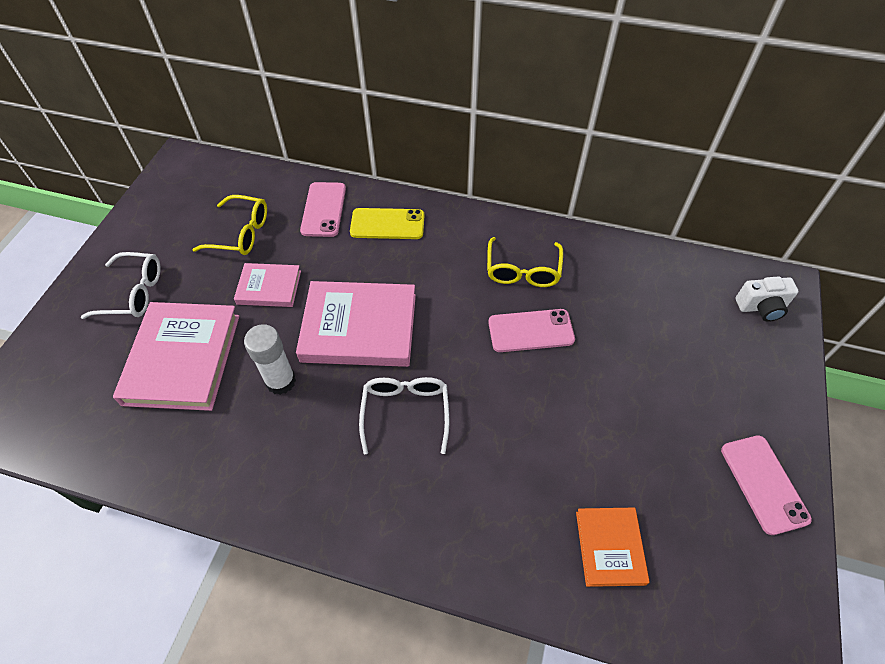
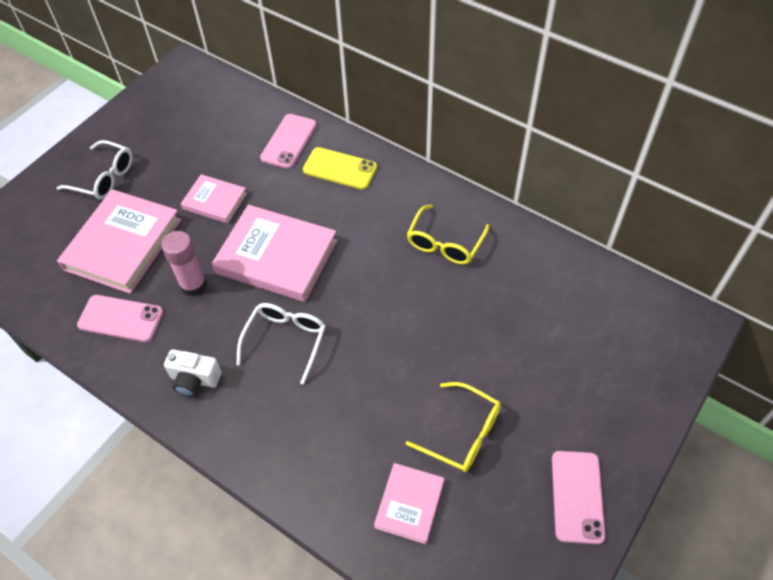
camera: 20 degrees right, 0 degrees up
yellow glasses [192,195,267,255] -> yellow glasses moved to [406,382,501,472]
white glue stick [244,324,296,395] -> pink glue stick [161,231,207,296]
pink phone [489,309,575,352] -> pink phone moved to [77,295,163,342]
orange book [576,507,650,587] -> pink book [374,463,445,544]
white camera [735,276,799,322] -> white camera moved to [164,349,222,397]

